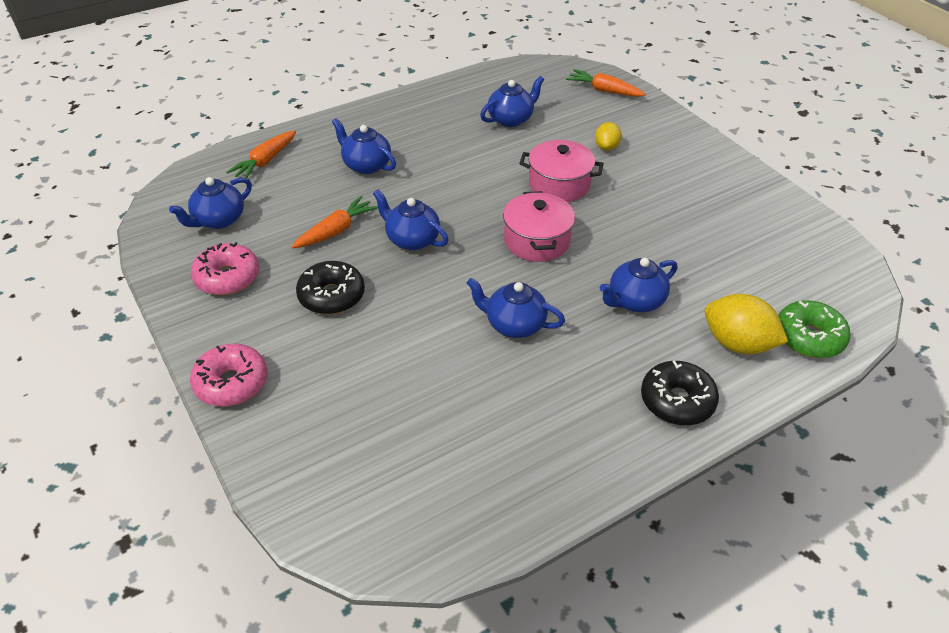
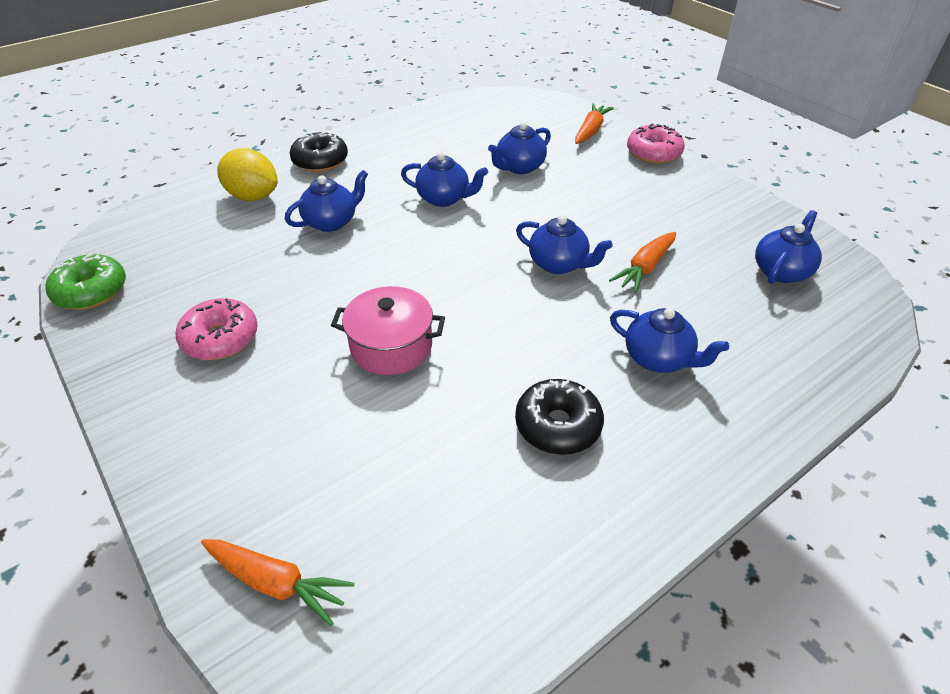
camera: 175 degrees right, 0 degrees up
pink donut [191,242,259,295] -> pink donut moved to [176,298,258,360]
orange carrot [226,131,296,179] -> orange carrot moved to [575,103,614,144]
black donut [296,261,365,314] -> black donut moved to [515,379,604,455]
blue teapot [480,76,544,127] -> blue teapot moved to [488,122,551,174]
pink pot [503,191,575,262] -> none
yellow lemon [595,122,622,151] -> none
green donut [778,301,851,358] -> green donut moved to [45,253,126,310]

